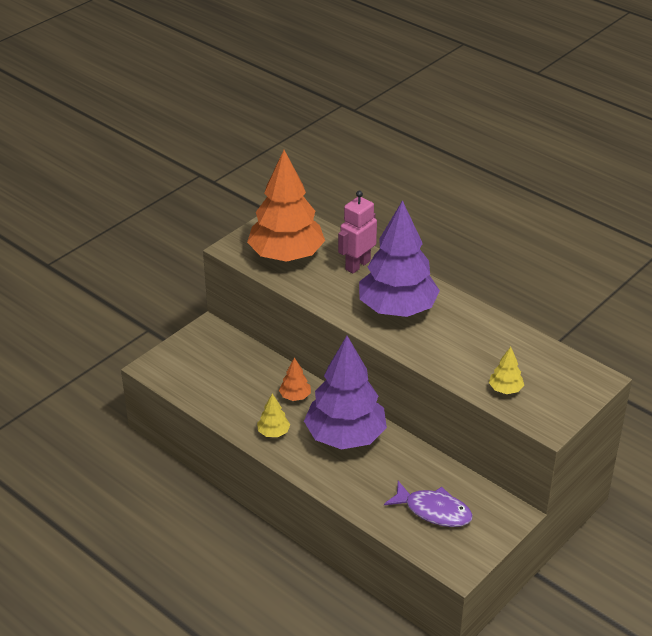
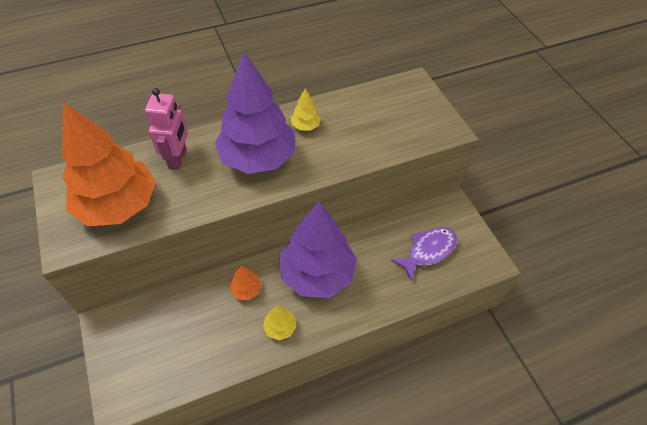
camera: 65 degrees left, 15 degrees up
pink robot [338,191,377,273] -> pink robot turned 150 degrees counterclockwise [145,88,188,170]
yellow tree [489,347,524,394] -> yellow tree moved to [291,88,321,131]

